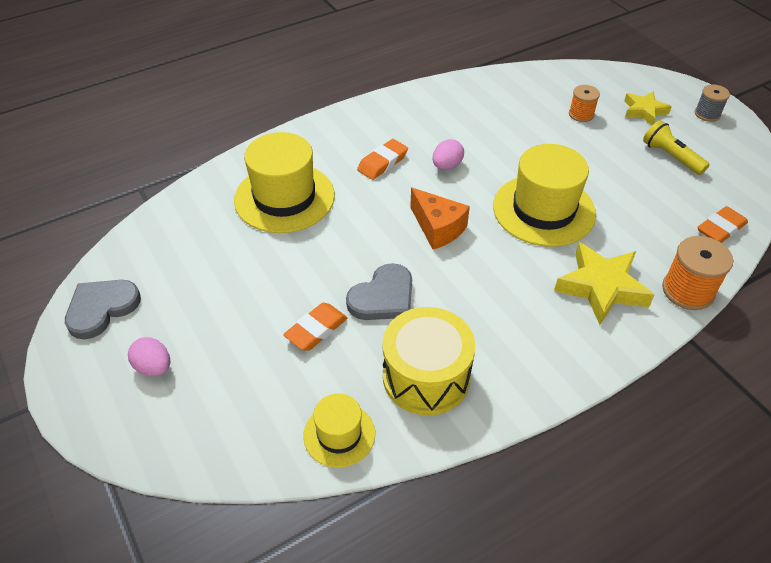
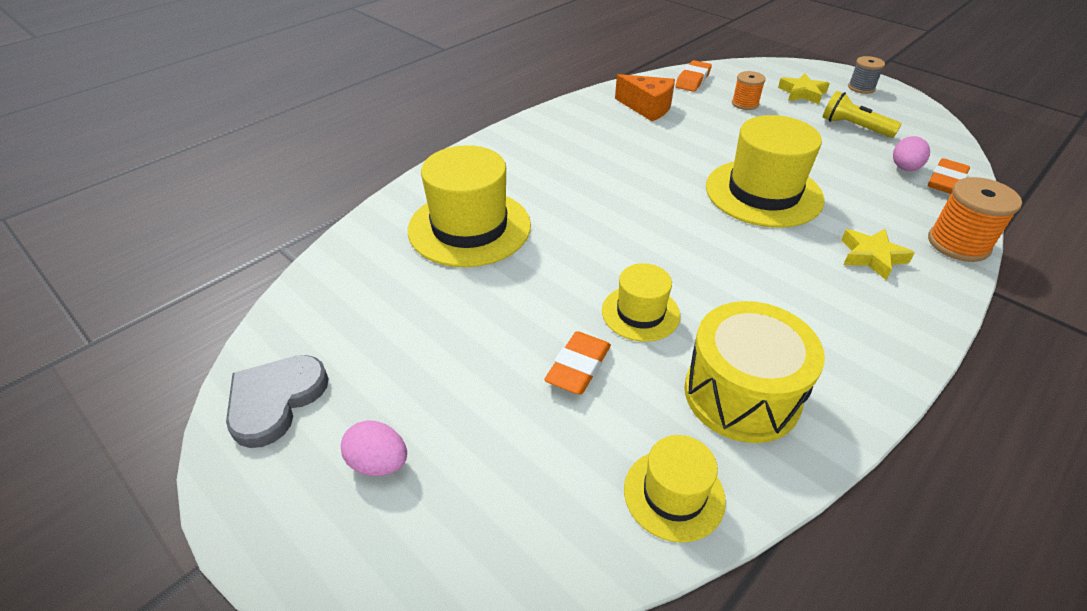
camera: 15 degrees left, 5 degrees down
grey heart [346,263,412,320] -> yellow hat [602,263,680,342]
orange eraser [357,139,408,180] -> orange eraser moved to [675,60,712,92]
orange cheese [410,188,470,249] -> orange cheese moved to [615,74,675,121]
pink egg [432,139,464,170] -> pink egg moved to [893,136,930,171]
yellow star [554,242,654,325] -> yellow star [841,229,915,280], size x0.62

